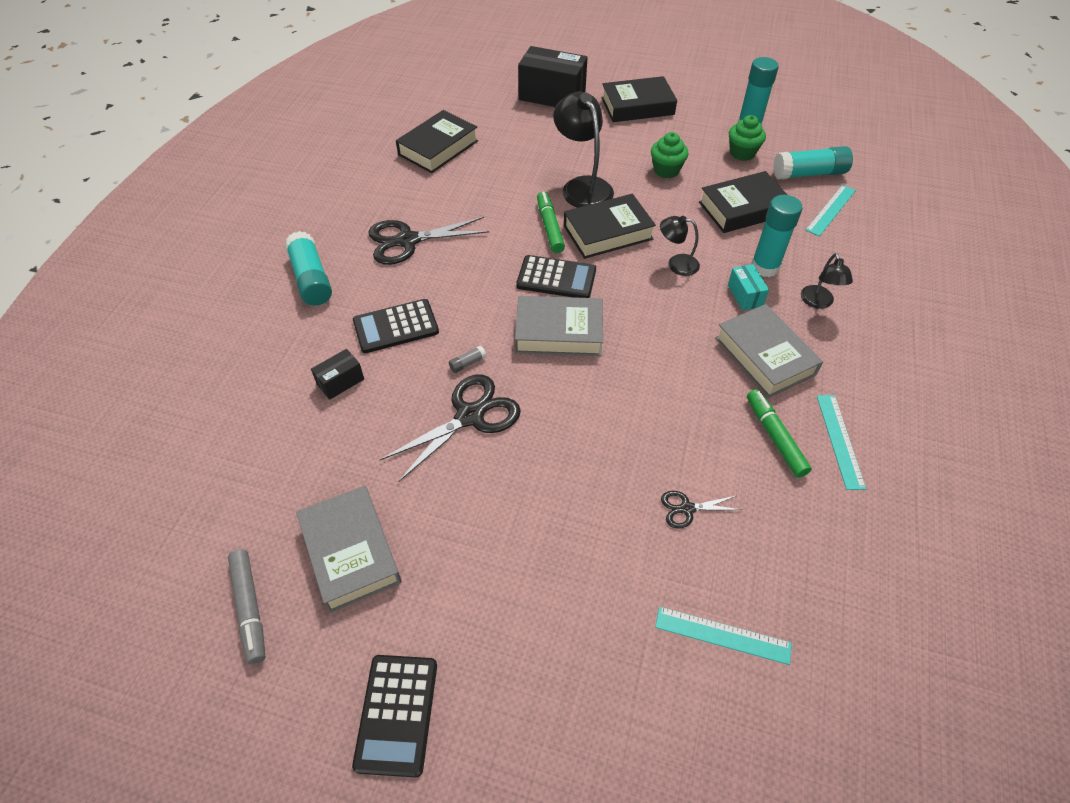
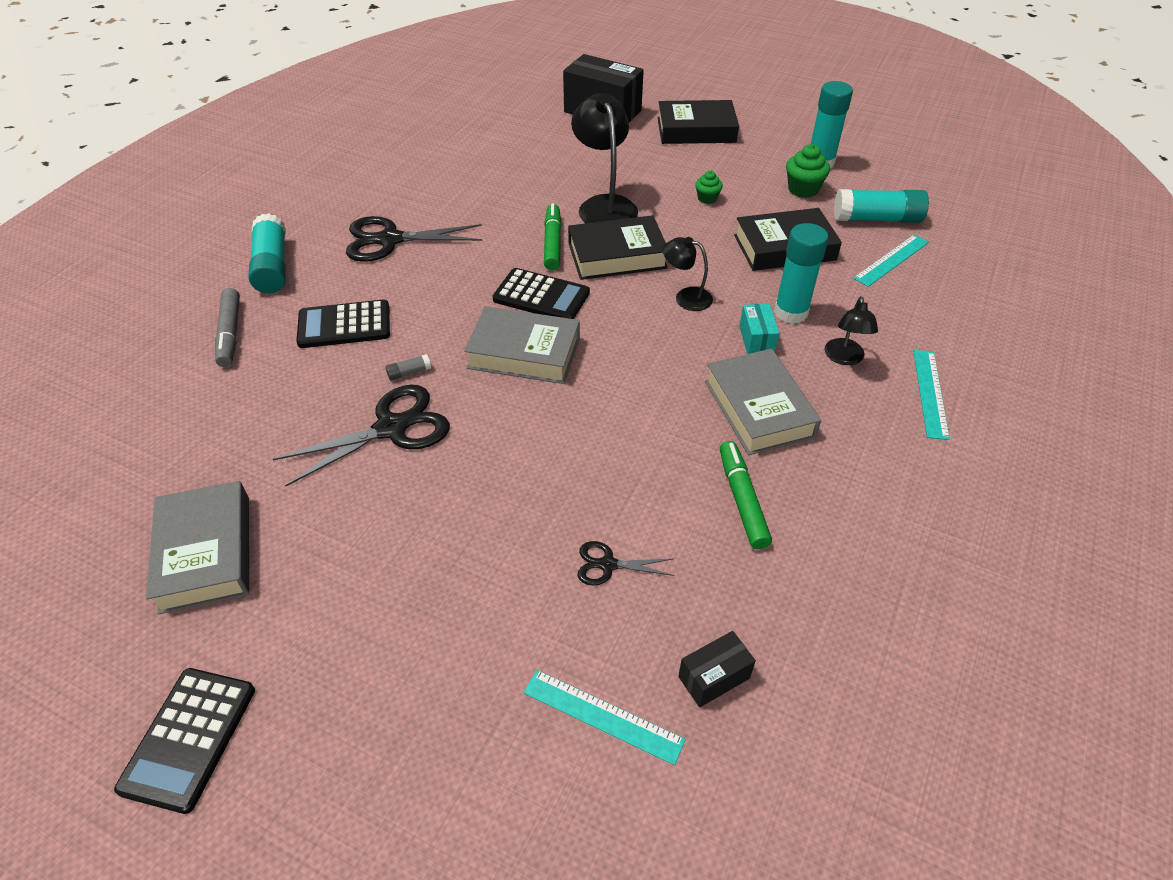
camera: 10 degrees right, 5 degrees down
grey marker [228,549,265,664] -> grey marker moved to [215,288,240,367]
black box [311,349,364,400] -> black box moved to [678,631,756,707]
black book [396,110,478,173] -> none
green cupcake [651,132,689,178] -> green cupcake [695,171,723,204], size x0.62
turquoise ruler [817,395,866,490] -> turquoise ruler moved to [913,350,950,440]

